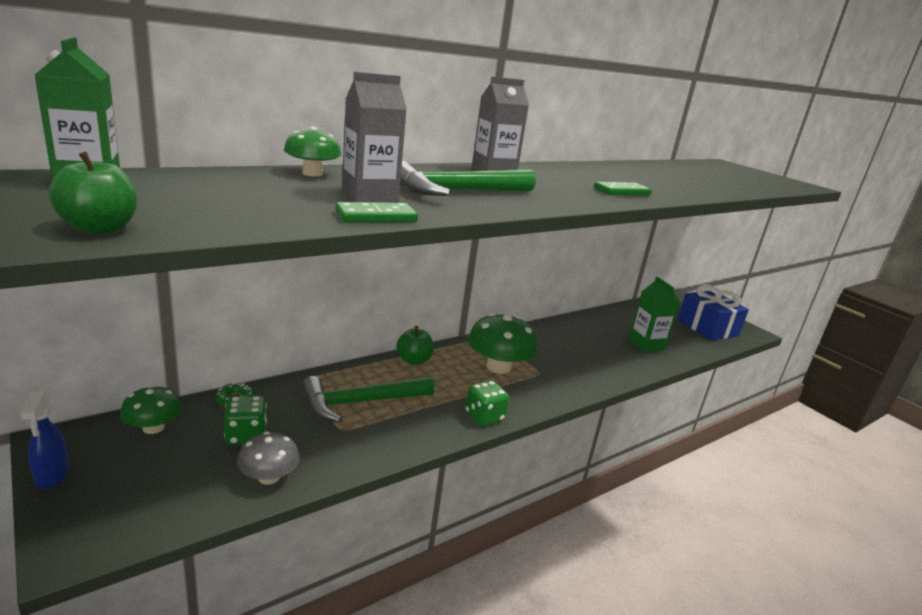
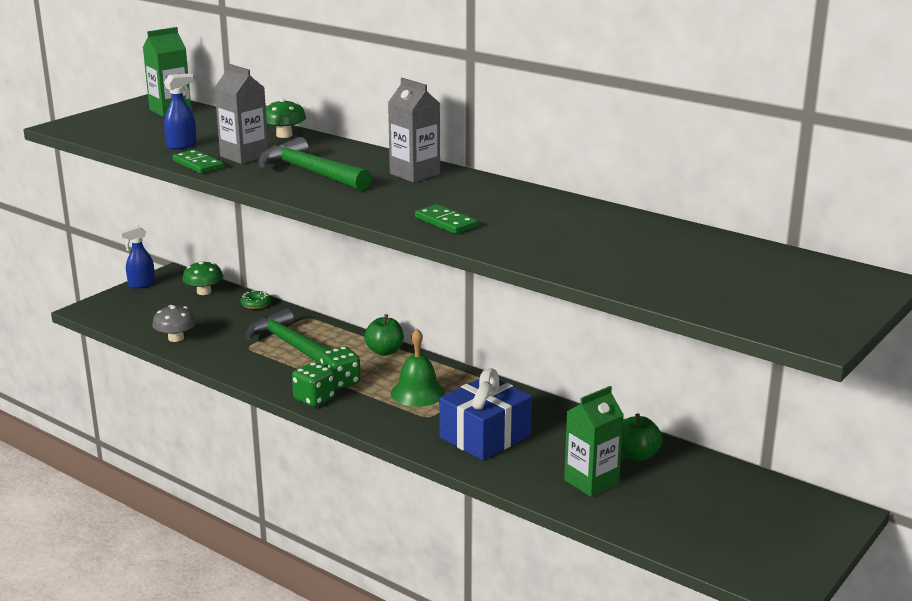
camera: 75 degrees right, 0 degrees up
green apple [49,152,137,234] -> green apple moved to [621,413,663,461]
green dice [224,396,267,445] -> green dice moved to [320,346,361,389]
green mushroom [468,313,538,374] -> green bell [391,329,445,407]
blue gift [678,285,749,340] -> blue gift moved to [439,368,532,461]
none -> blue spray bottle [164,74,197,150]

